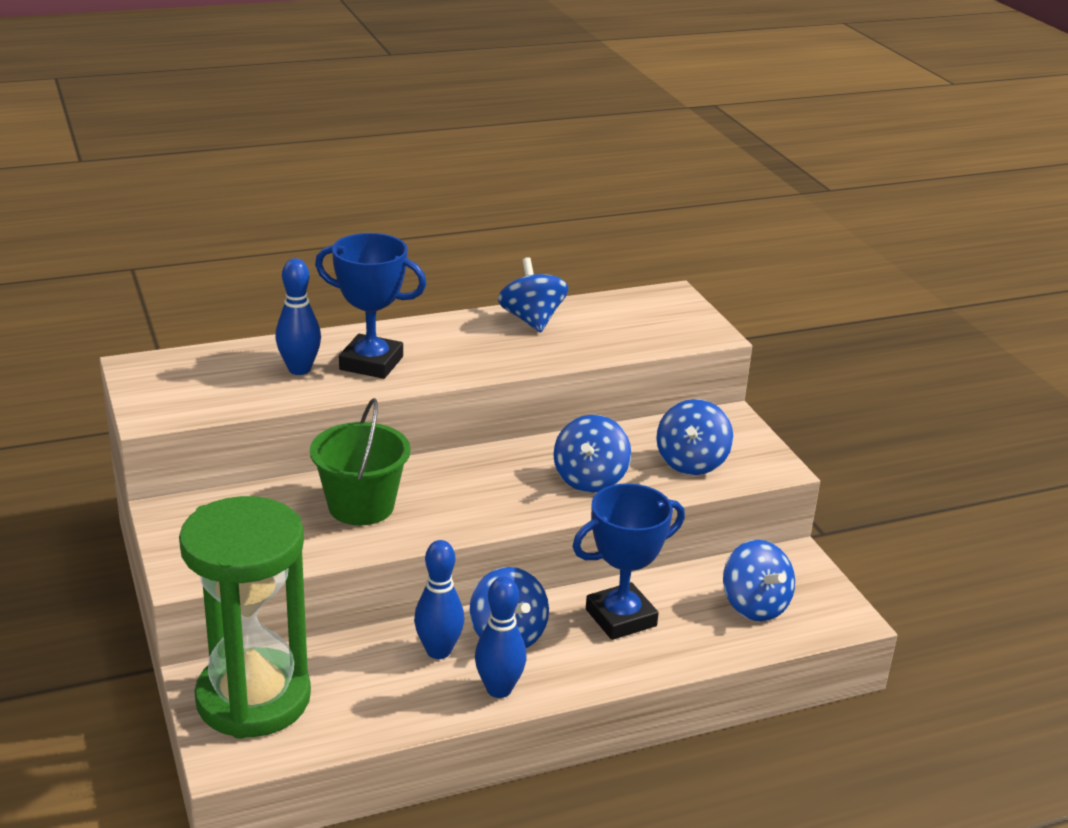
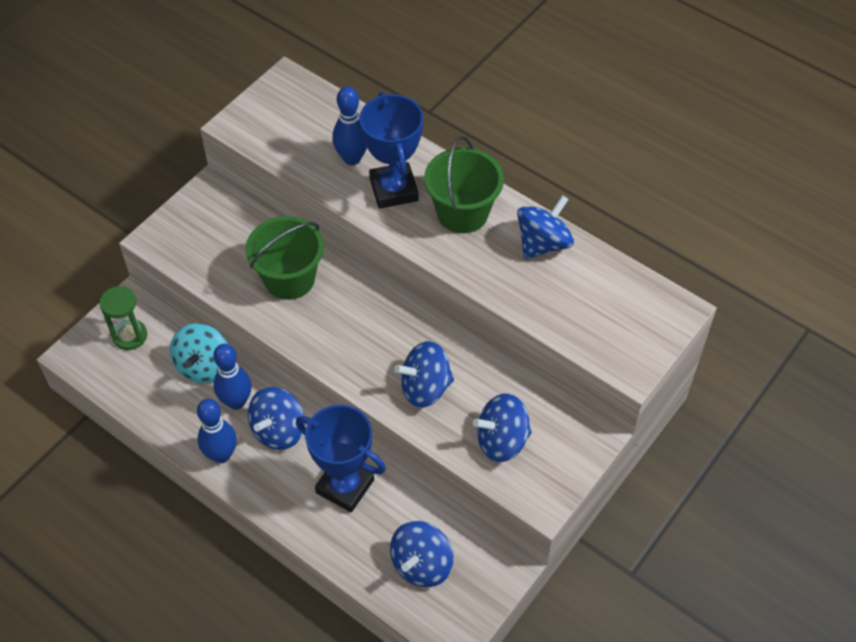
camera: 60 degrees right, 25 degrees up
green hourglass [179,496,311,739] -> green hourglass [100,286,147,350], size x0.44
none -> turquoise spinning top [170,323,228,383]
none -> green bucket [424,136,504,233]

